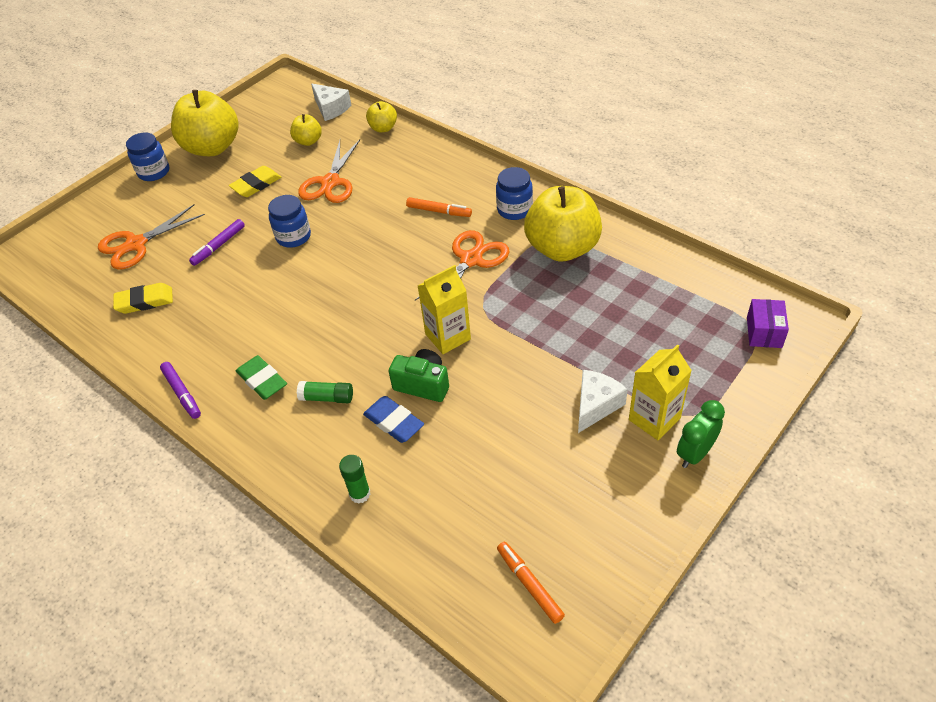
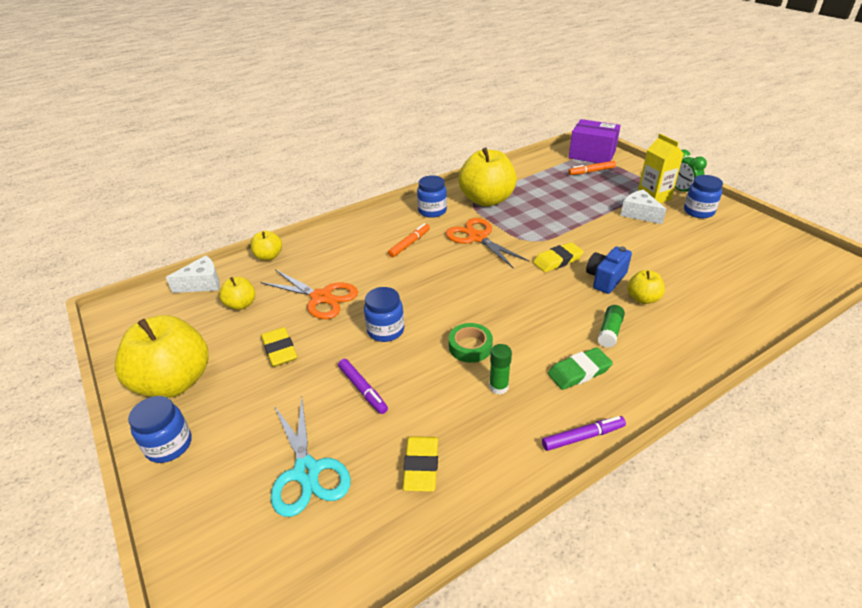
camera: 75 degrees left, 10 degrees down
orange scissors [98,204,205,270] -> turquoise scissors [271,396,351,517]
green glue stick [339,455,370,503] -> green glue stick moved to [489,344,512,395]
blue eraser [363,396,424,443] -> yellow apple [627,270,665,304]
green camera [388,349,449,402] -> blue camera [586,246,632,294]
yellow carton [418,265,471,354] -> yellow eraser [533,242,584,272]
orange marker [497,542,565,624] -> orange marker moved to [568,161,616,175]
purple box [747,299,789,348] -> purple box [569,119,621,163], size x1.71
none -> green tape [449,323,493,363]
none -> blue jar [684,175,723,218]

